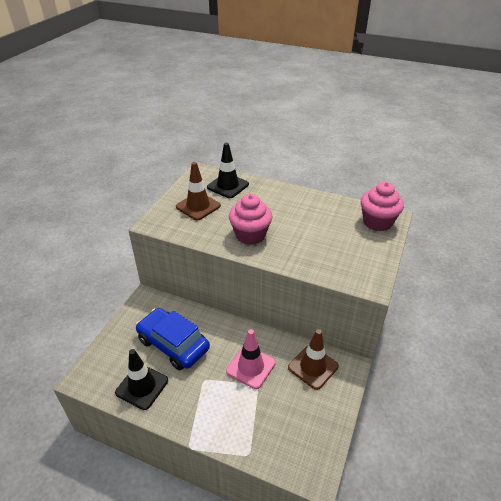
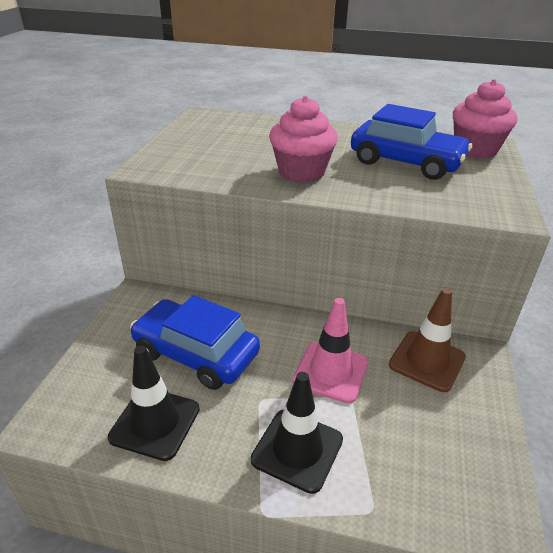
camera: 10 degrees left, 5 degrees down
brown traffic cone [176,162,221,220] -> none
black traffic cone [207,143,249,198] -> black traffic cone moved to [251,372,343,494]
none -> blue car [351,104,472,180]

